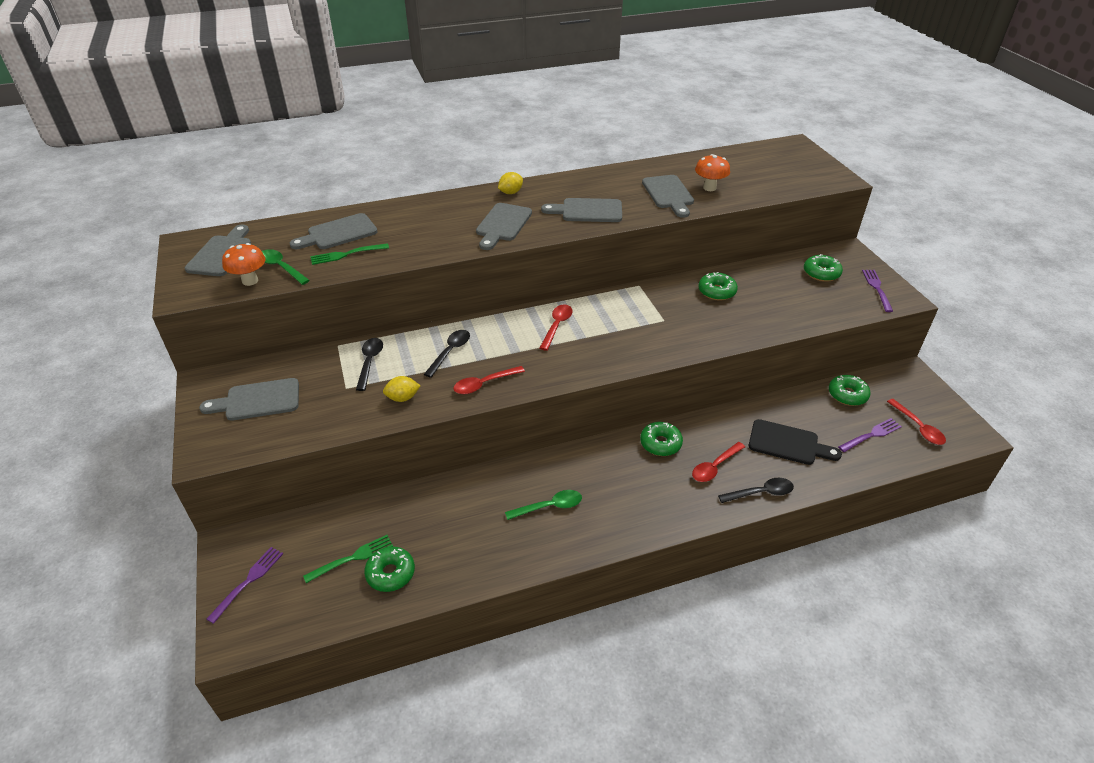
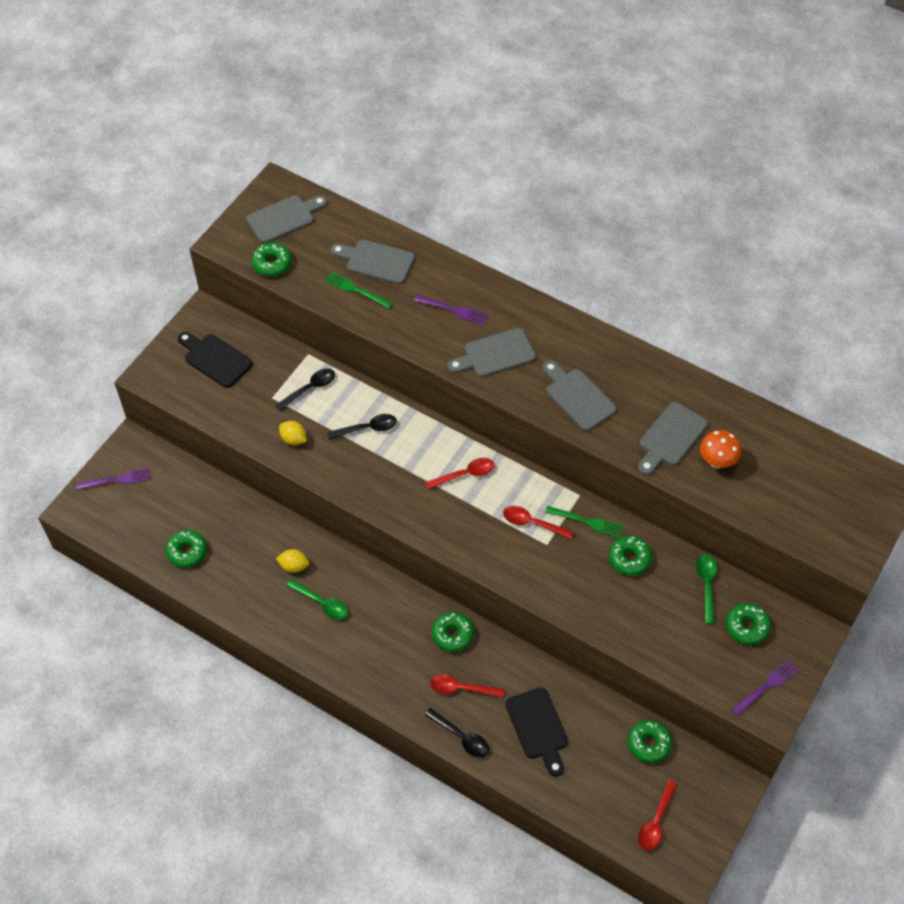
camera: 50 degrees right, 15 degrees up
grey cutting board [199,378,299,421] -> black cutting board [178,332,253,388]
orange mushroom [222,243,266,286] -> green donut [252,242,292,276]
green spoon [262,249,310,285] -> green spoon moved to [696,554,717,624]
green fork [303,535,393,583] -> green fork moved to [545,506,623,538]
red spoon [453,366,525,394] -> red spoon moved to [503,506,574,540]
yellow lemon [498,172,523,194] -> yellow lemon moved to [276,549,309,573]
purple fork [838,418,902,452] -> purple fork moved to [414,295,488,325]

